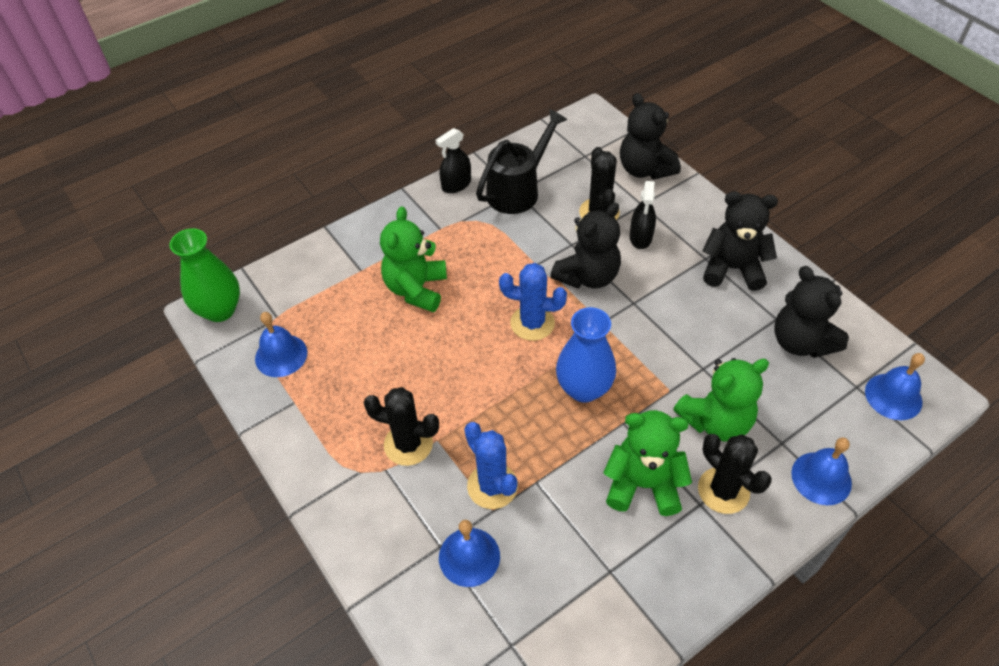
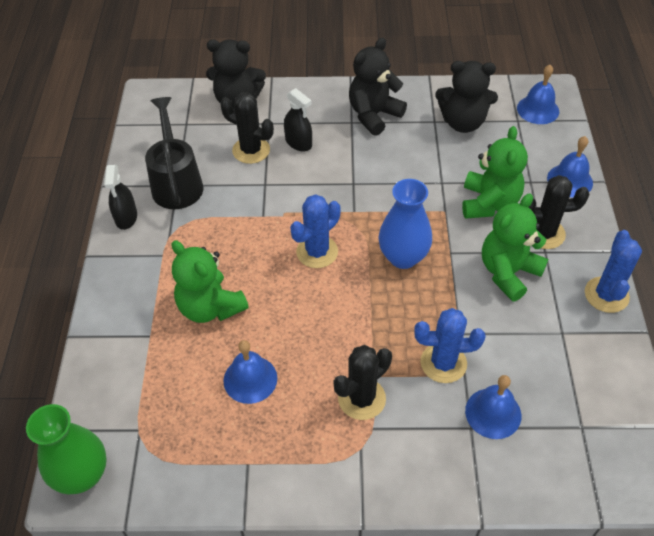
camera: 55 degrees left, 0 degrees up
blue bell [255,312,307,377] -> blue bell moved to [224,340,277,404]
black teddy bear [550,202,621,288] -> none
none -> blue cactus [585,230,642,313]

